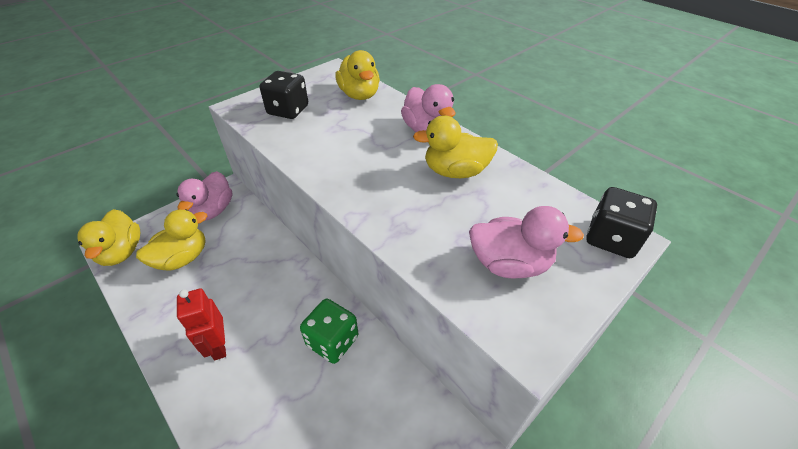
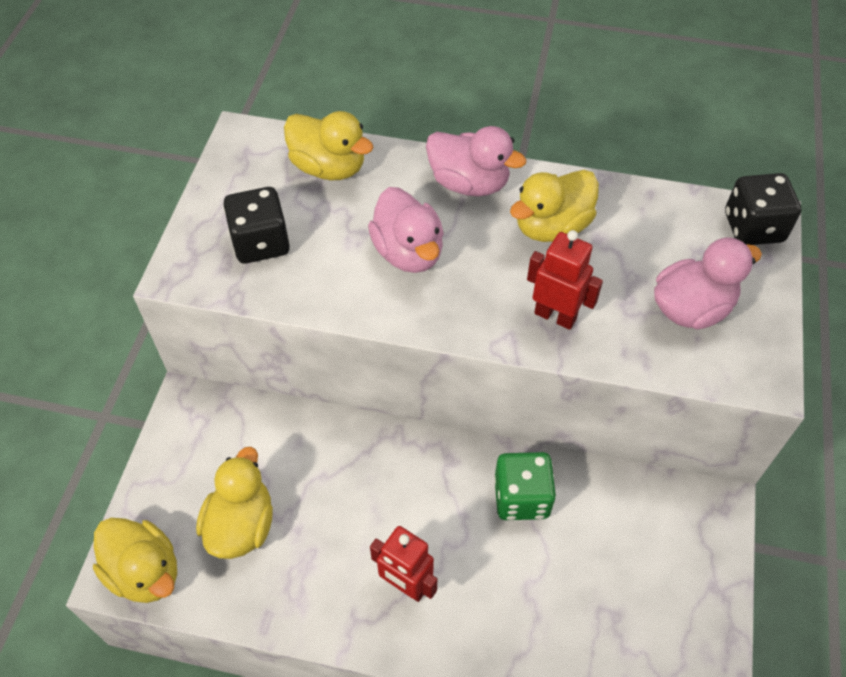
camera: 35 degrees left, 10 degrees up
pink duck [176,171,233,221] -> pink duck moved to [368,187,444,273]
none -> red robot [527,230,603,330]

